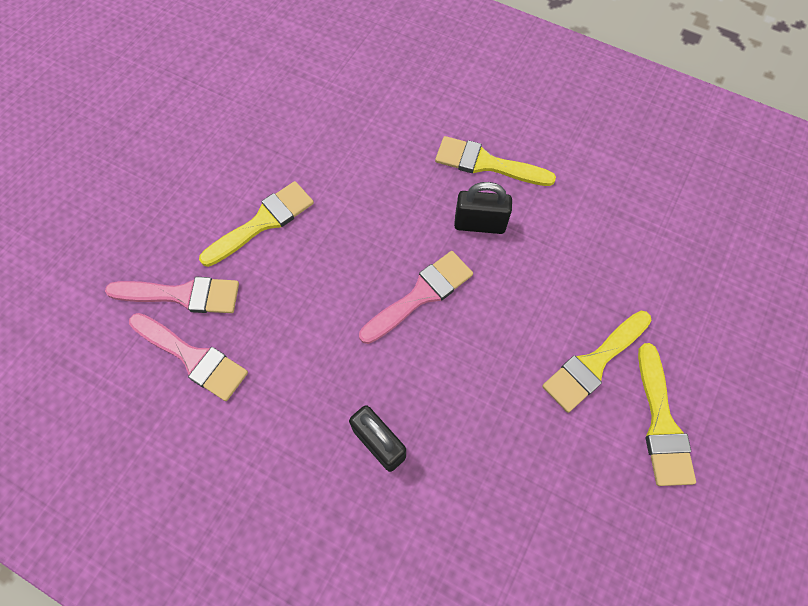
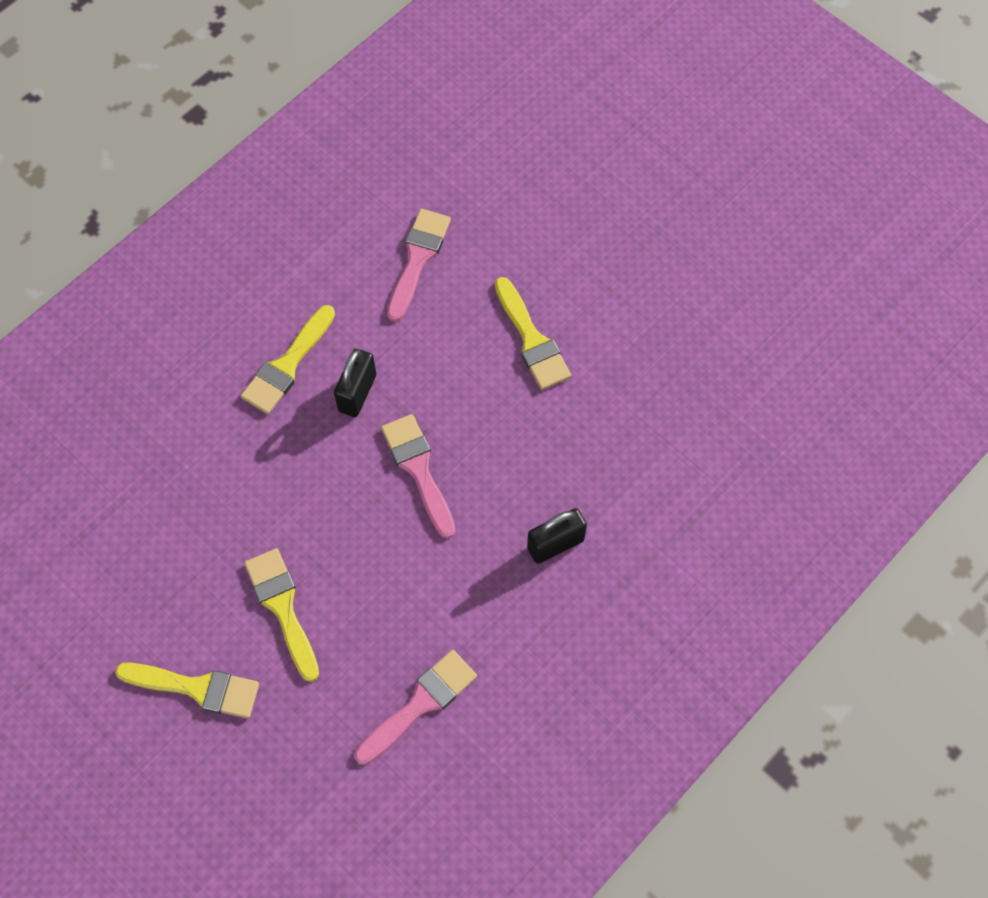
camera: 75 degrees left, 0 degrees up
pink brush [105,277,239,313] -> pink brush moved to [387,209,451,322]
yellow brush [638,343,696,486] -> yellow brush moved to [115,662,259,718]

